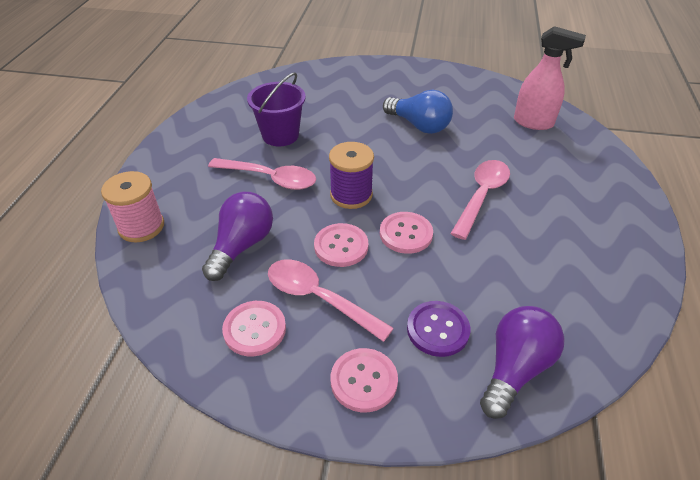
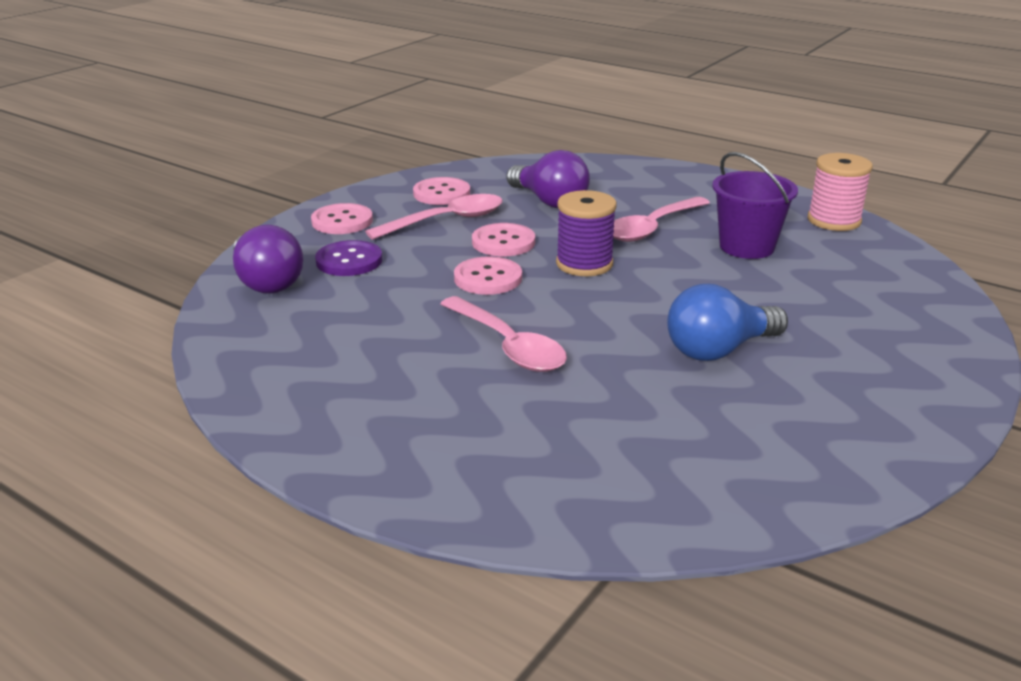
camera: 115 degrees right, 15 degrees down
pink spool [101,171,164,243] -> pink spool moved to [808,153,873,231]
pink spray bottle [514,26,586,130] -> none

